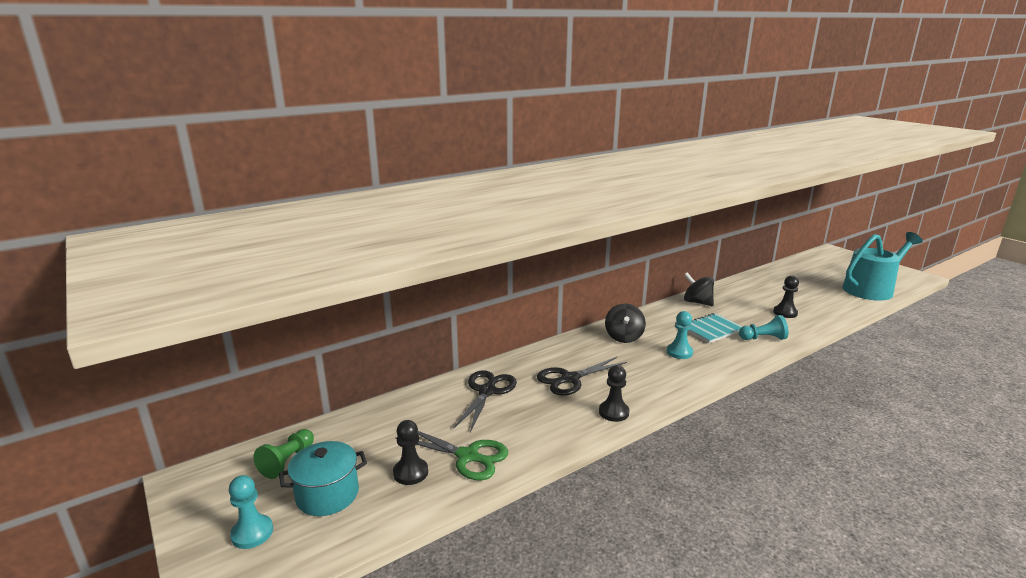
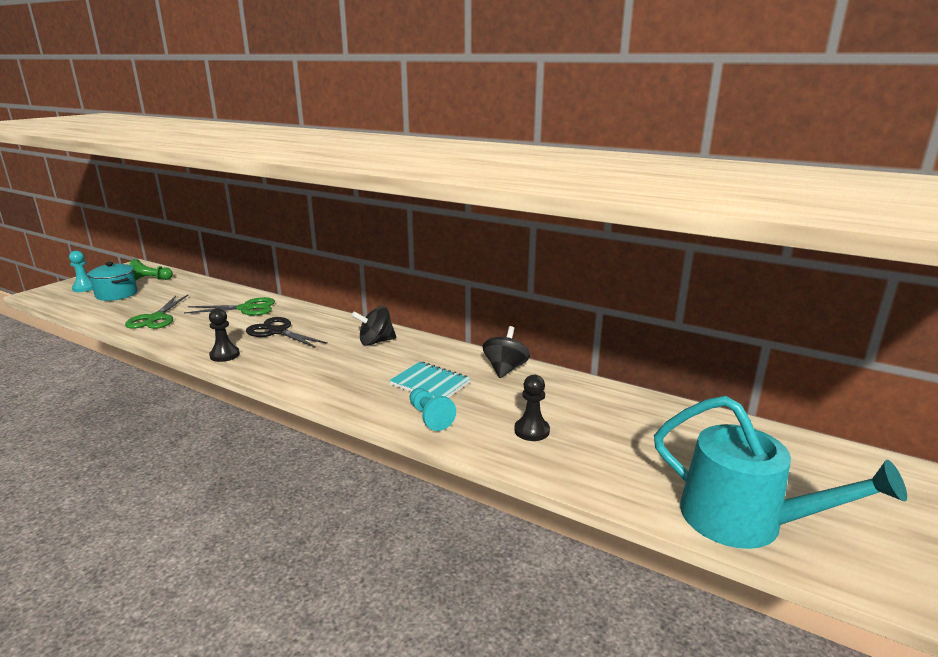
camera: 65 degrees right, 0 degrees up
black pawn [393,420,428,485] -> none
black scissors [453,370,517,433] -> green scissors [184,297,275,315]
turquoise pawn [667,311,693,359] -> none

